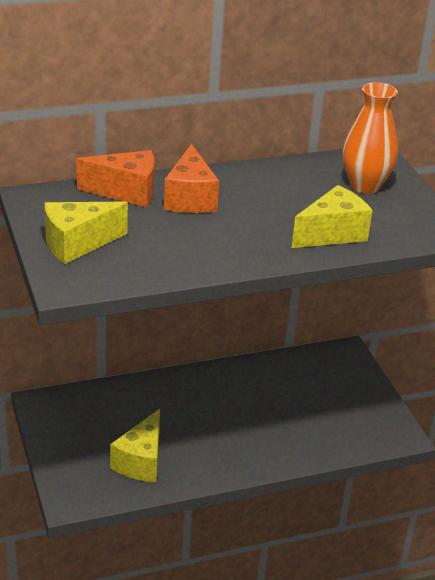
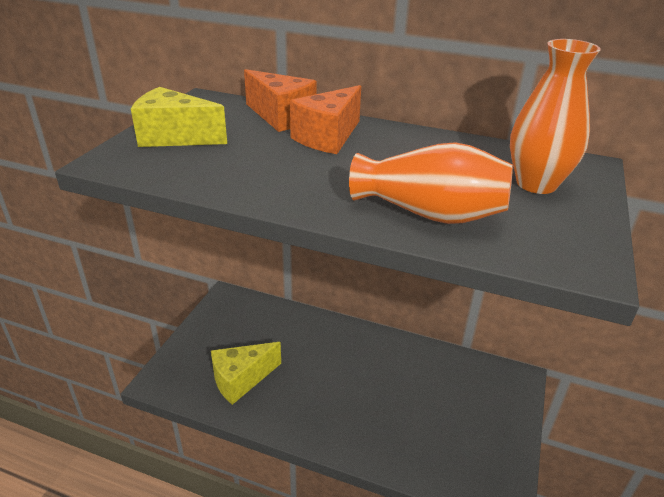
camera: 40 degrees right, 0 degrees up
yellow cheese [292,185,373,248] -> orange vase [349,142,513,224]

